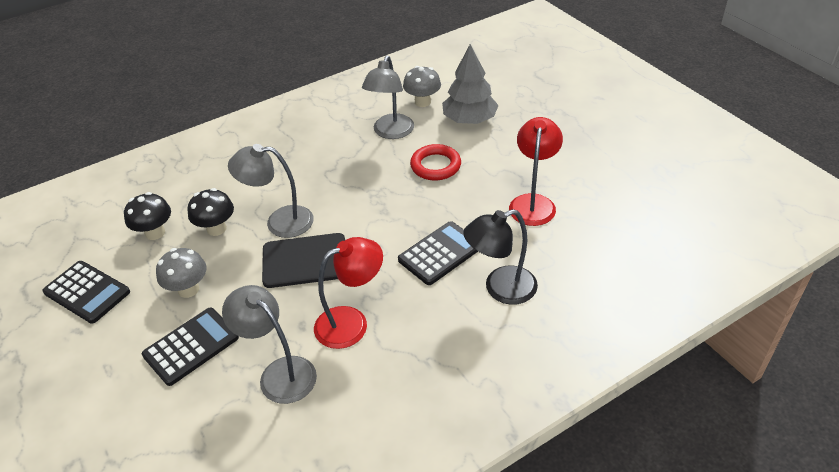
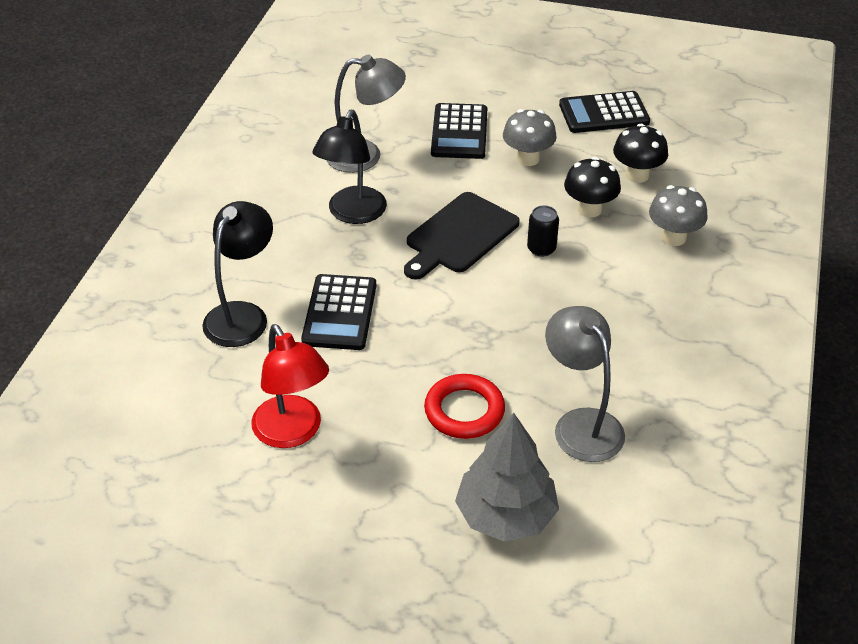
camera: 135 degrees right, 0 degrees up
grey lamp [228,144,314,238] -> black can [527,206,559,257]
red lamp [314,237,383,349] -> black lamp [312,110,387,224]
grey mushroom [403,66,441,107] -> grey mushroom moved to [649,185,708,246]

